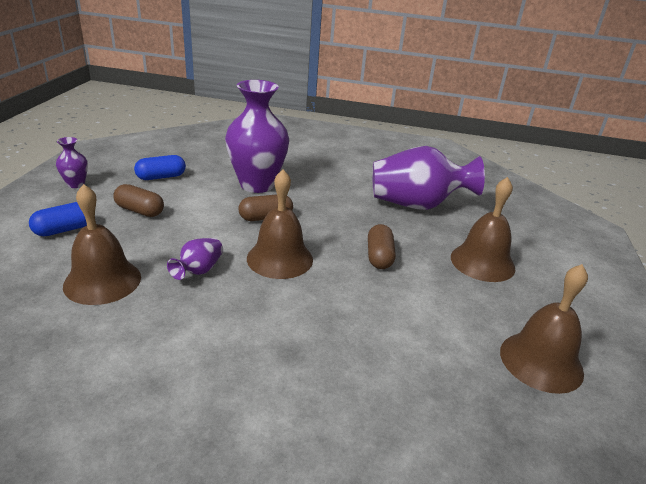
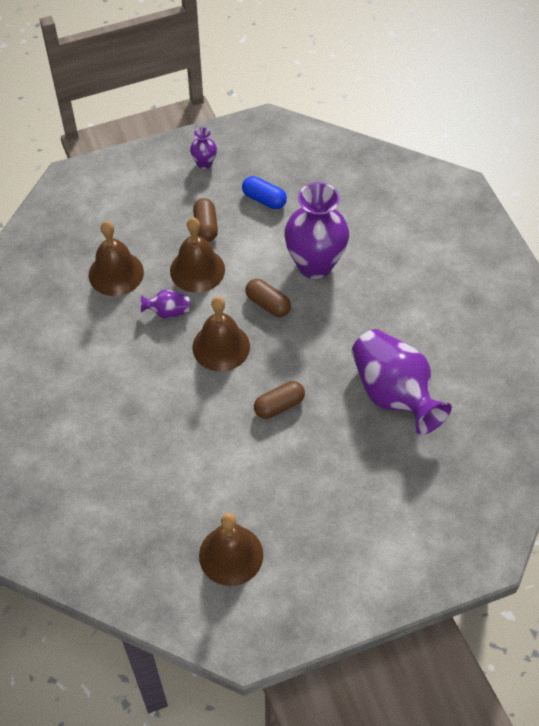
camera: 60 degrees right, 25 degrees up
blue capsule [29,202,87,236] -> none
brown bell [451,177,515,282] -> brown bell moved to [170,218,225,293]

